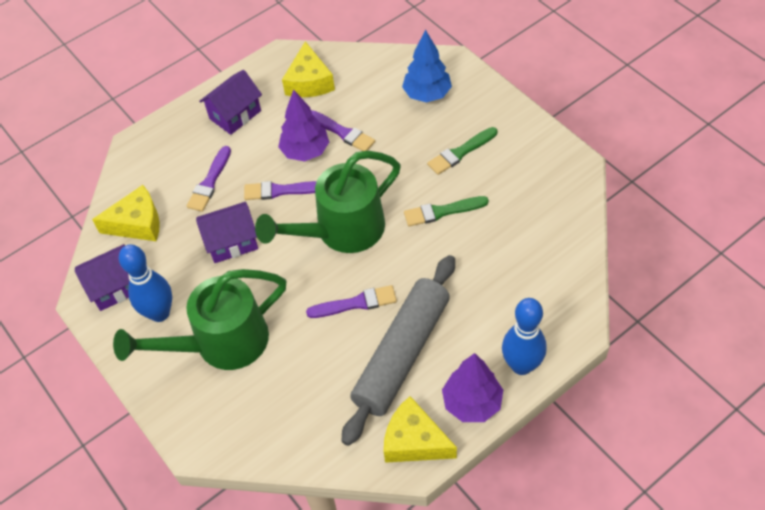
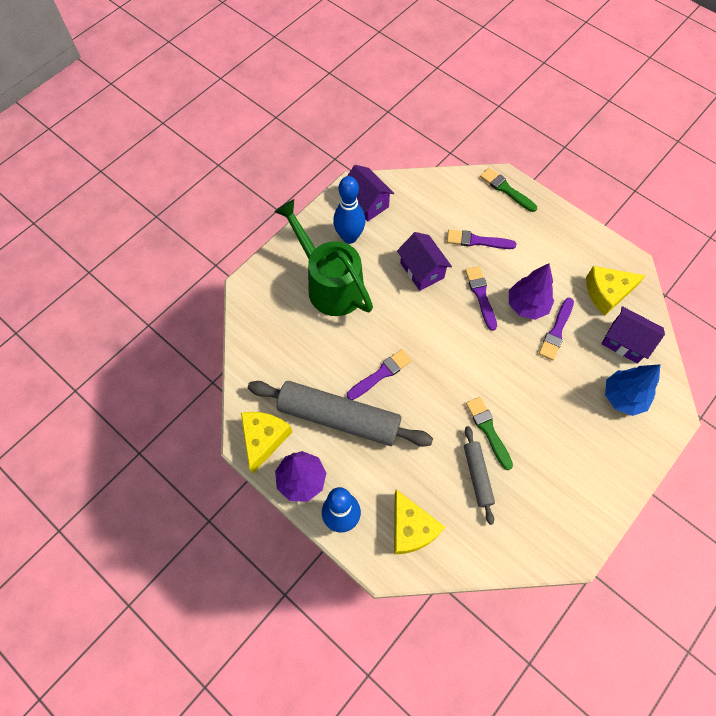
camera: 75 degrees right, 10 degrees up
yellow cheese [92,185,160,241] -> yellow cheese moved to [394,489,445,554]
purple house [199,70,262,135] -> purple house moved to [601,306,665,364]
green watering can [255,151,401,253] -> none
purple brush [306,285,397,318] -> purple brush turned 105 degrees counterclockwise [347,349,412,400]
green brush [427,127,497,175] -> green brush moved to [480,168,537,212]
none -> grey rolling pin [464,426,495,525]

